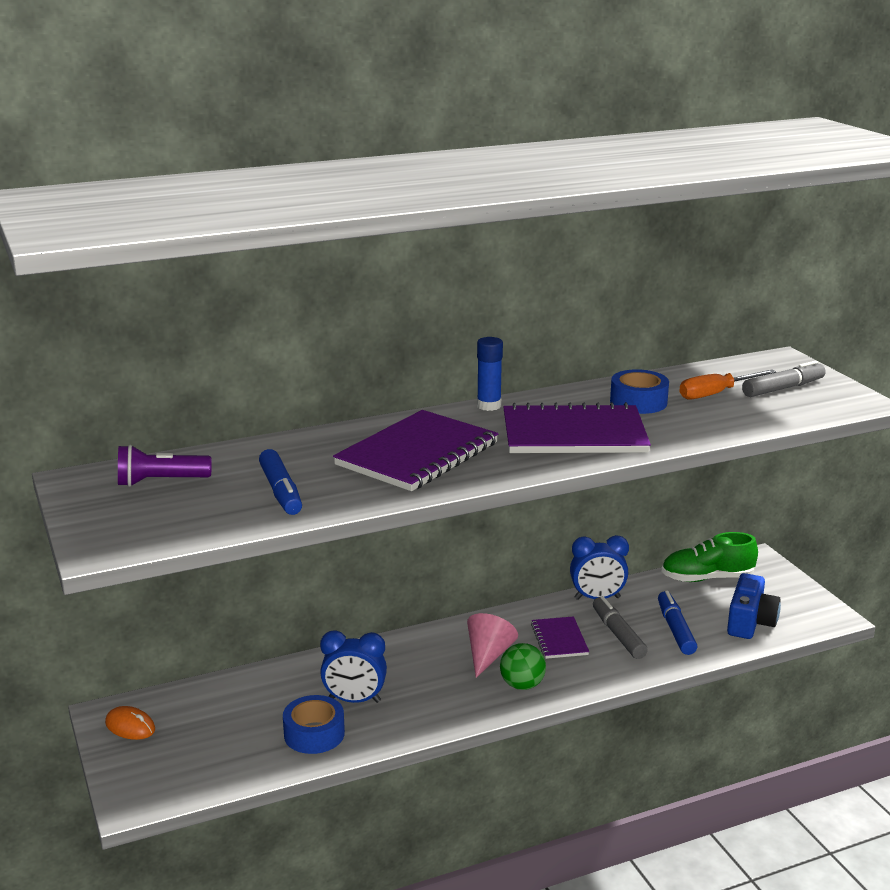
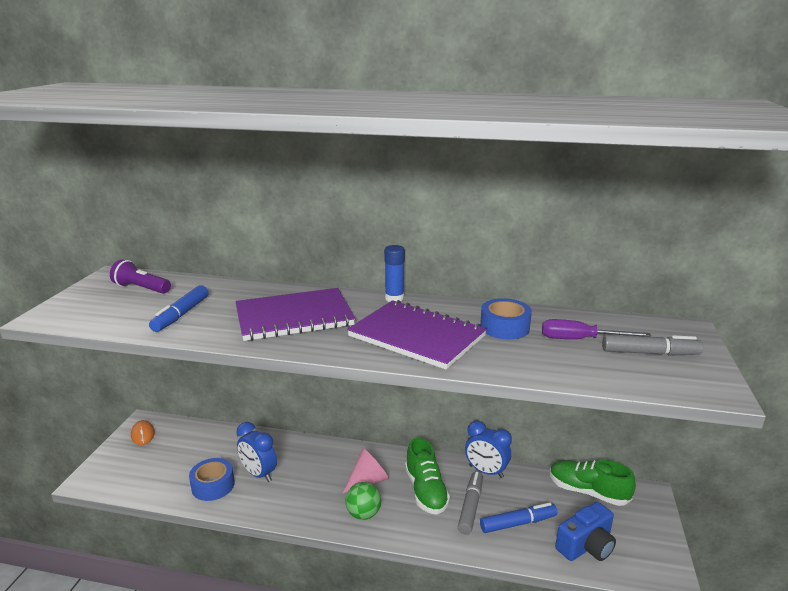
camera: 35 degrees right, 0 degrees up
purple notebook [531,616,589,659] -> green shoe [405,438,450,514]
blue marker [658,591,697,655] -> blue marker turned 45 degrees clockwise [480,503,557,533]
orange screwdriver [679,369,776,399] -> purple screwdriver [542,319,652,339]

